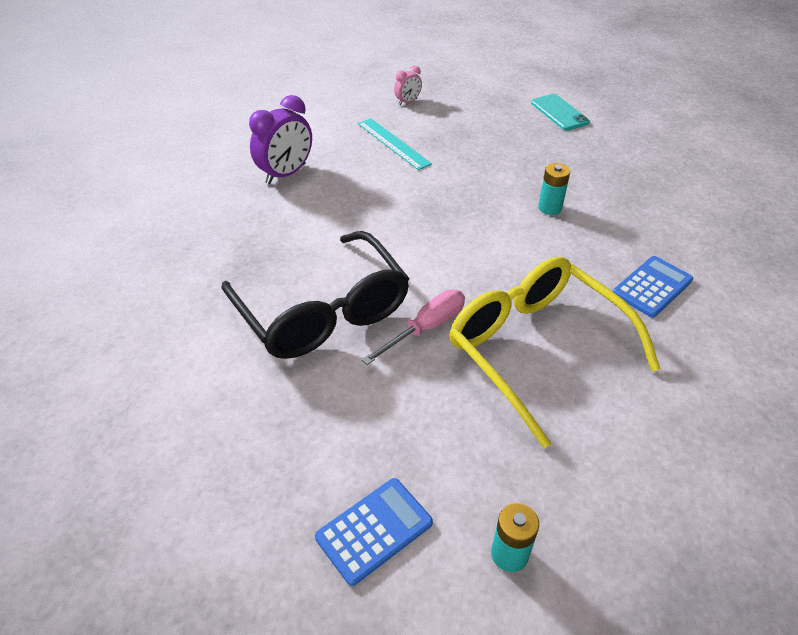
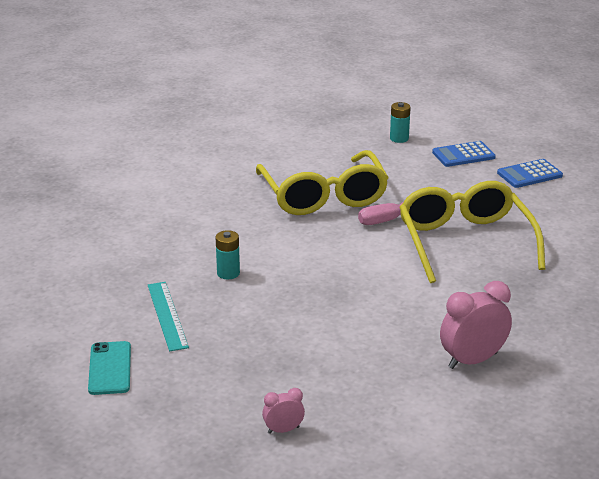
camera: 160 degrees left, 15 degrees down
black glasses [221,231,410,359] -> yellow glasses [399,181,545,283]
purple clock [249,95,312,184] -> pink clock [440,281,512,369]
turquoise ruler [358,118,432,170] -> turquoise ruler moved to [148,282,189,351]
blue calculator [613,256,693,318] -> blue calculator moved to [497,159,563,188]

